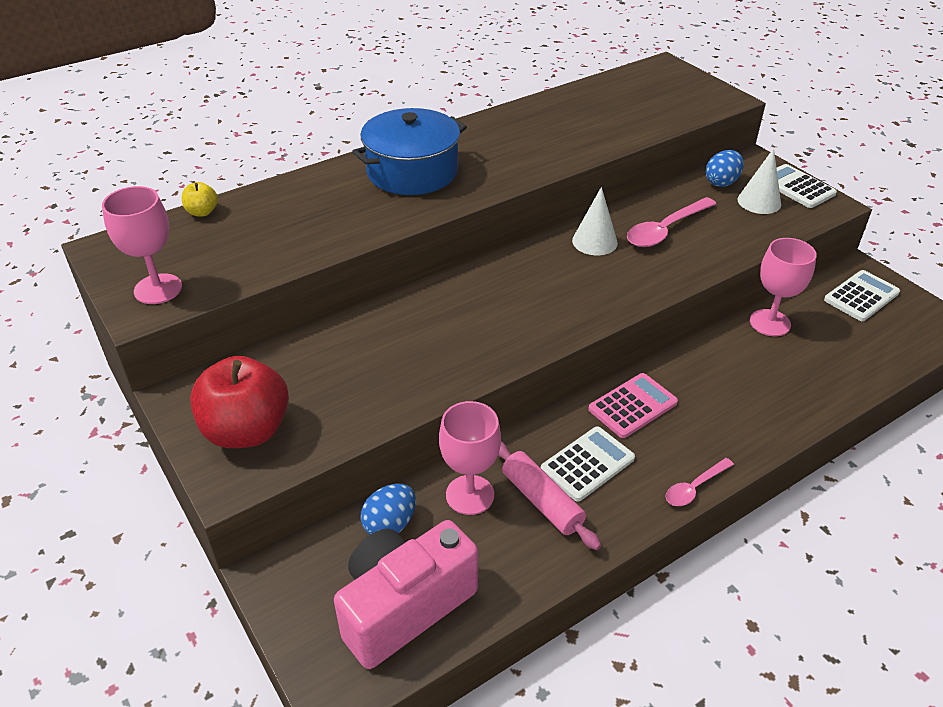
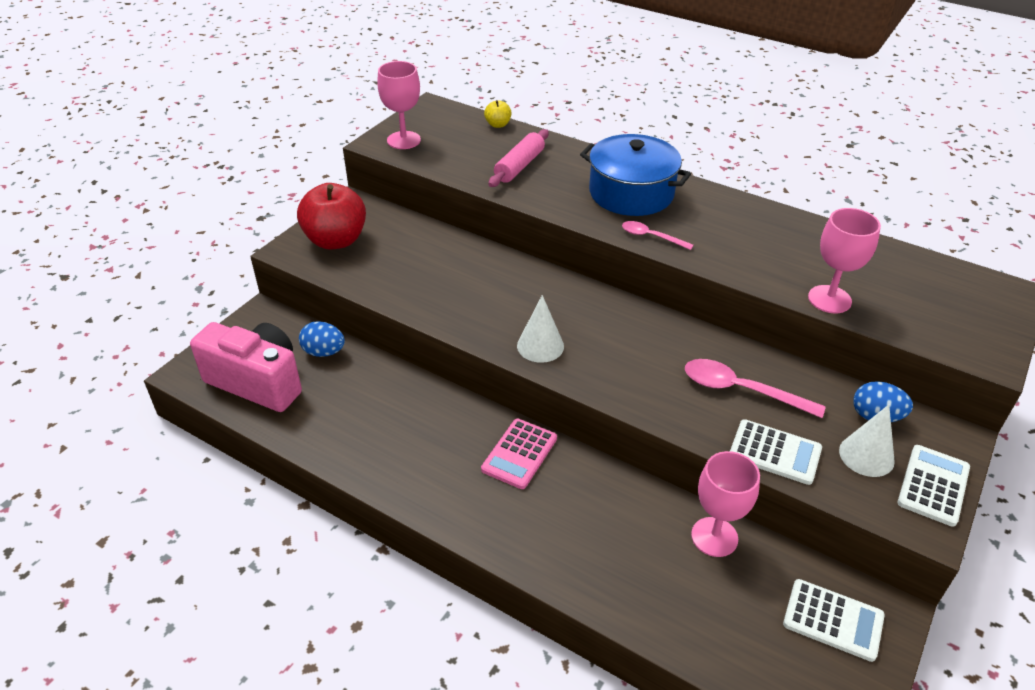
camera: 65 degrees right, 0 degrees up
pink goblet [439,401,501,515] -> pink goblet moved to [808,208,881,313]
pink rolling pin [498,442,601,550] -> pink rolling pin moved to [488,129,549,187]
white calculator [541,426,635,502] -> white calculator moved to [730,419,822,485]
white cone [572,187,618,255] -> white cone moved to [517,295,564,363]
pink calculator [588,373,678,438] -> pink calculator turned 90 degrees clockwise [481,419,557,489]
pink spoon [665,458,734,506] -> pink spoon moved to [622,221,693,250]

